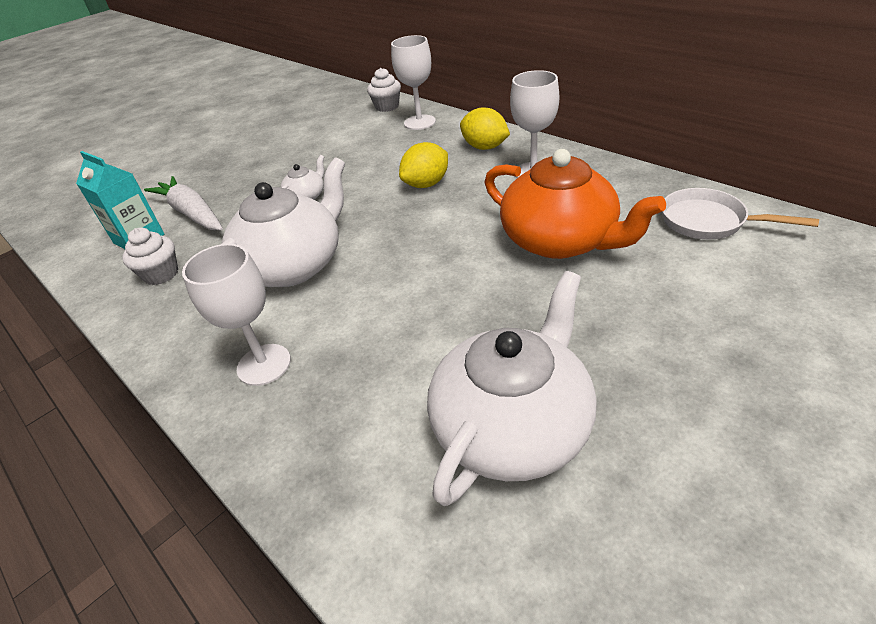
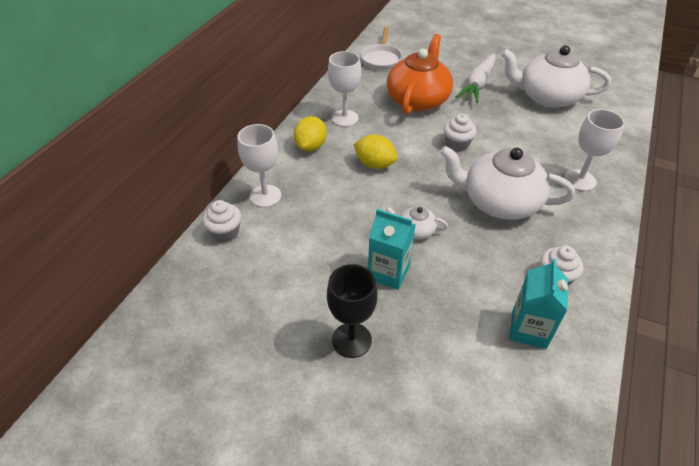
camera: 115 degrees left, 5 degrees up
white carrot [144,176,223,230] -> white carrot moved to [455,53,496,103]
none -> black goblet [327,264,378,358]
none -> turquoise carton [368,209,416,290]
none -> white cupcake [444,113,477,152]

